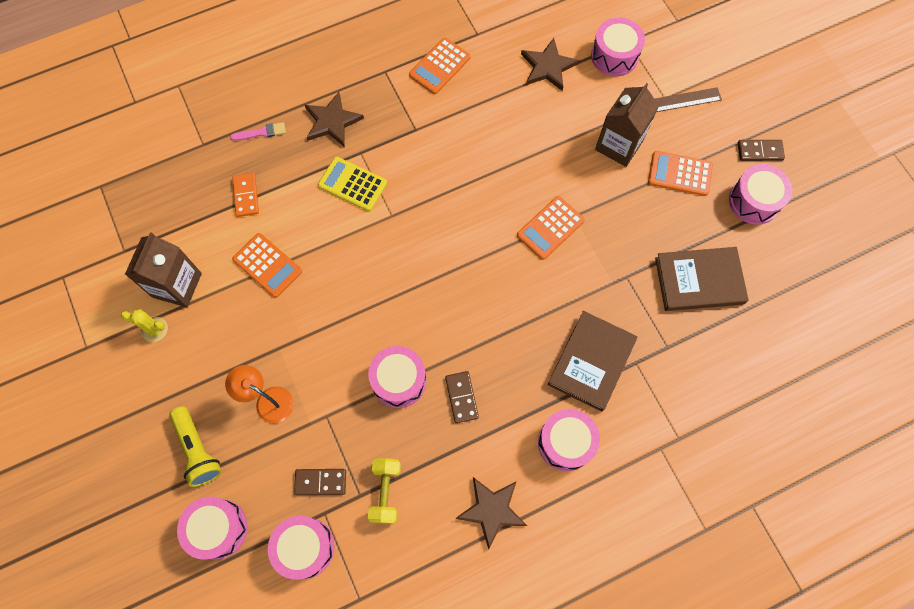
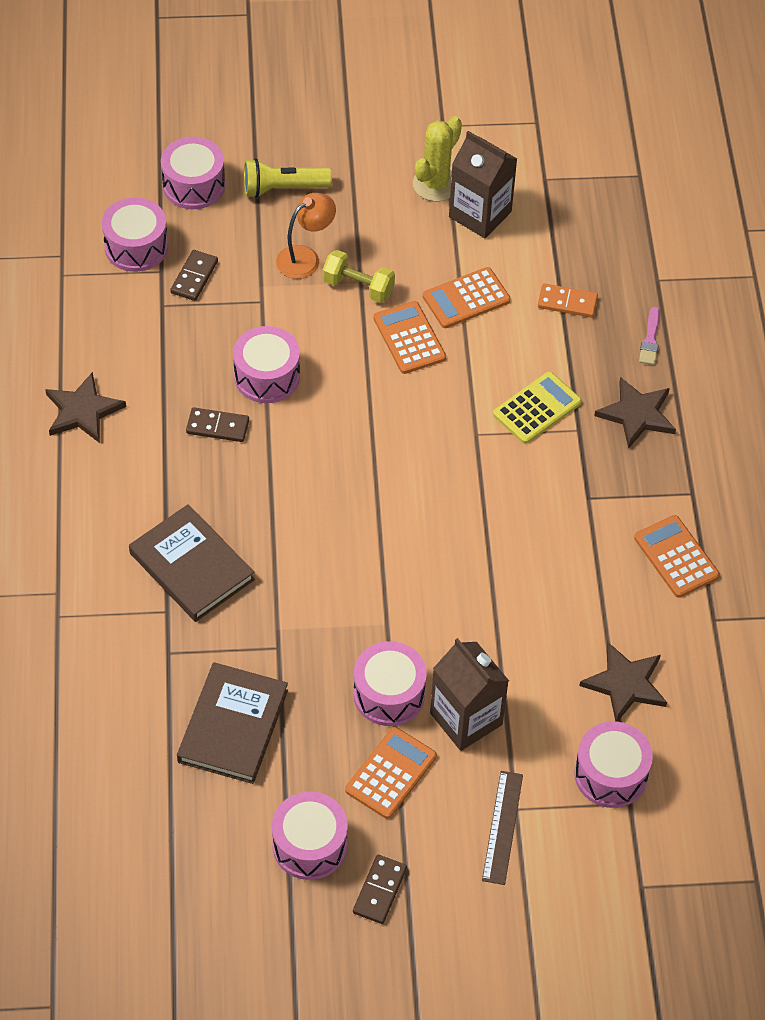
camera: 110 degrees right, 15 degrees down
yellow cactus [121,309,168,342] -> yellow cactus [413,116,462,201], size x1.53
yellow dumbbell [368,458,401,524] -> yellow dumbbell moved to [323,250,395,303]
orange calculator [517,196,585,260] -> orange calculator moved to [373,301,446,374]
pink drum [538,409,600,471] -> pink drum moved to [353,641,427,726]

